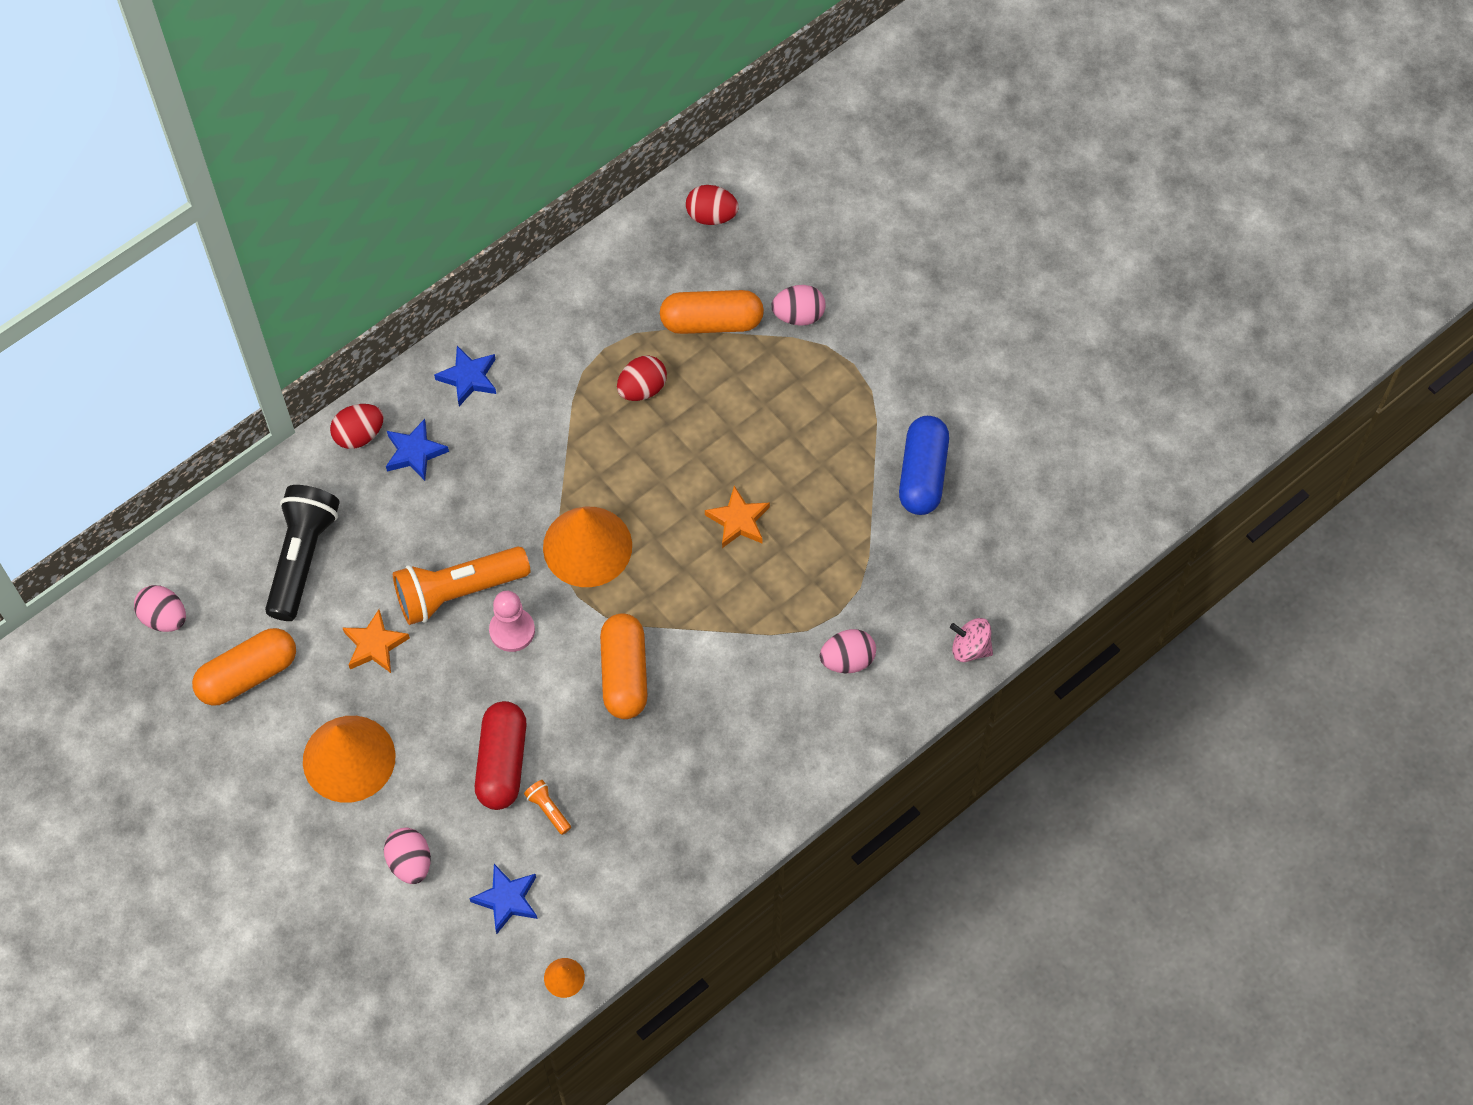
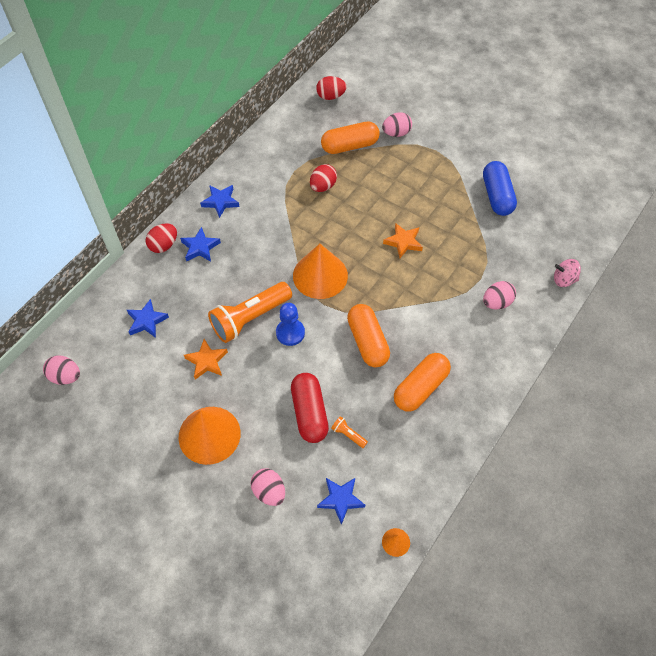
camera: 15 degrees left, 5 degrees down
orange capsule [192,628,296,706] -> orange capsule moved to [394,353,451,412]
black flashlight [265,485,340,621] -> blue star [127,299,169,338]
pink pawn [489,591,535,652] -> blue pawn [276,303,305,346]

